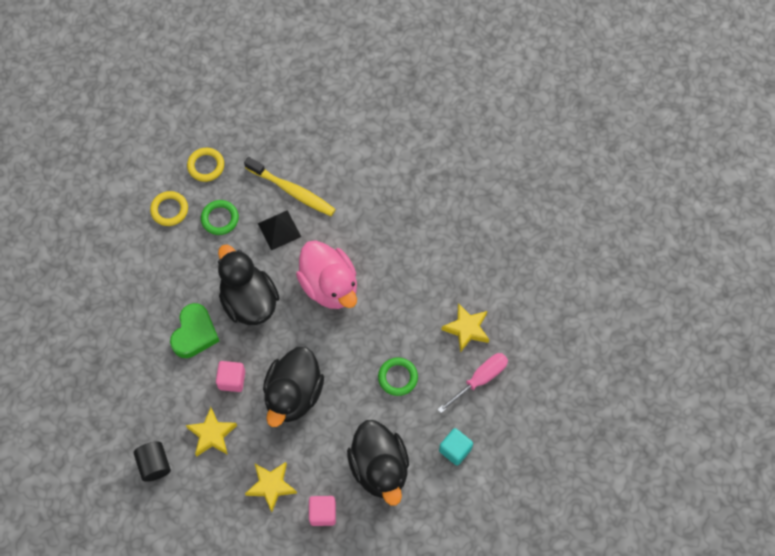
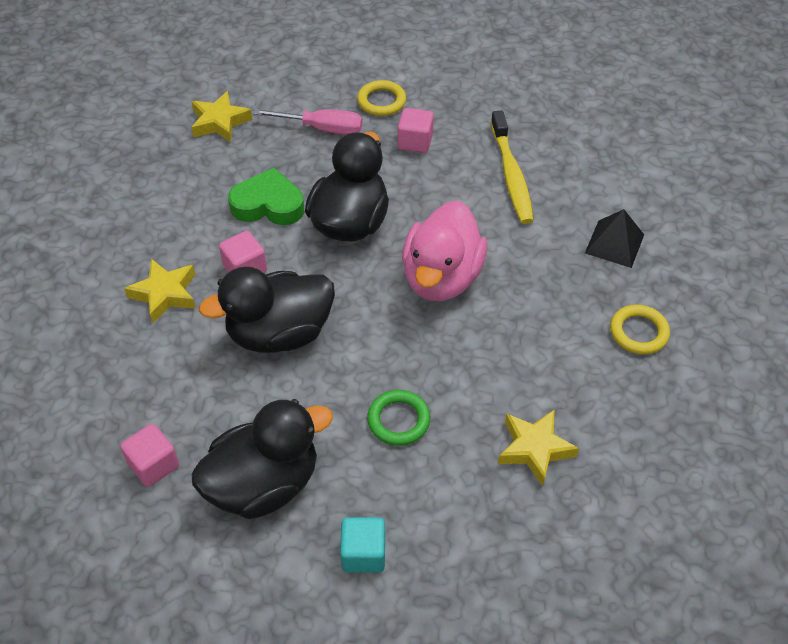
camera: 50 degrees right, 15 degrees down
black cylinder [134,442,171,482] -> none
green heart [170,303,219,358] -> green heart turned 150 degrees counterclockwise [228,168,304,225]
yellow ring [187,148,224,182] -> yellow ring moved to [610,305,670,355]
green ring [201,200,239,235] -> pink cube [398,108,434,153]
yellow star [245,462,297,512] -> yellow star moved to [191,91,253,143]
black pyramid [258,210,301,250] -> black pyramid moved to [585,209,644,268]
black duck [347,420,409,505] -> black duck turned 150 degrees counterclockwise [191,399,333,519]
pink screwdriver [438,353,508,413] -> pink screwdriver moved to [253,109,362,134]

